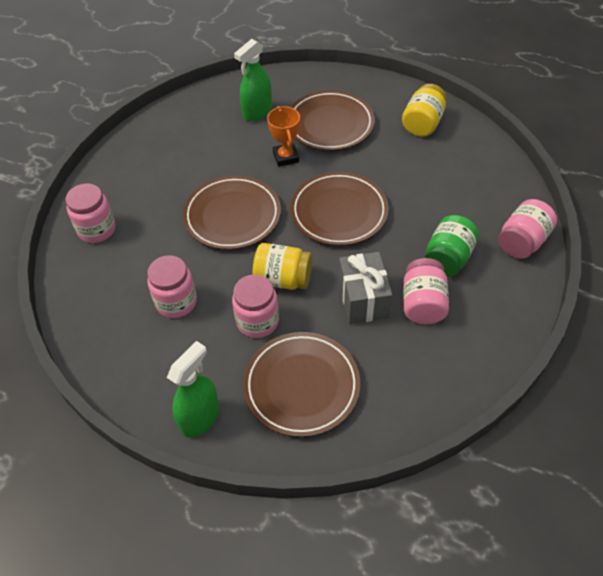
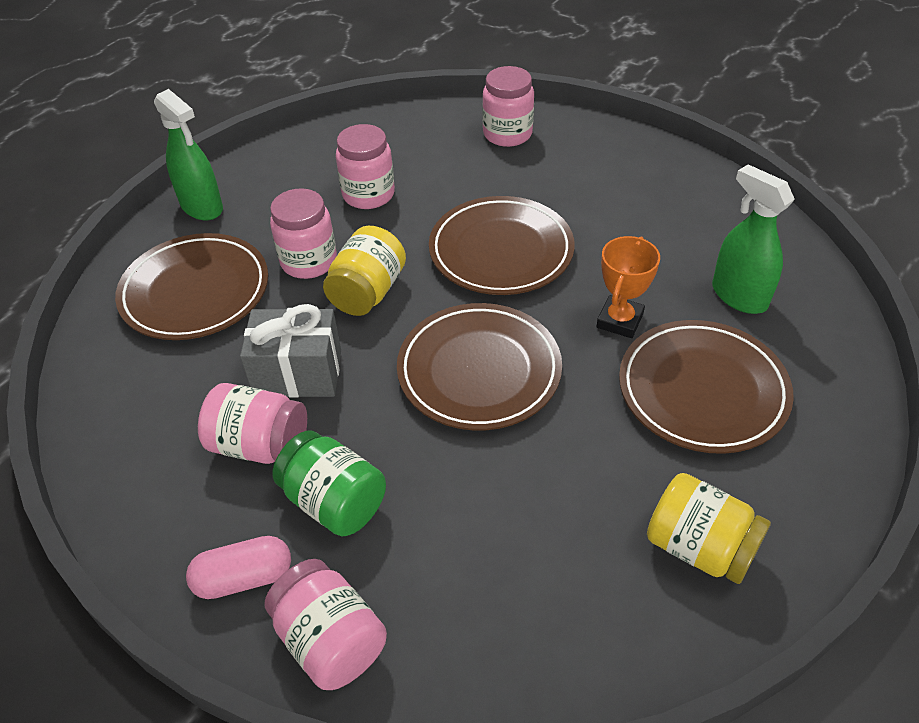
camera: 100 degrees right, 5 degrees down
orange trophy [267,106,300,167] -> orange trophy turned 60 degrees counterclockwise [597,236,660,338]
none -> pink capsule [186,536,291,599]

